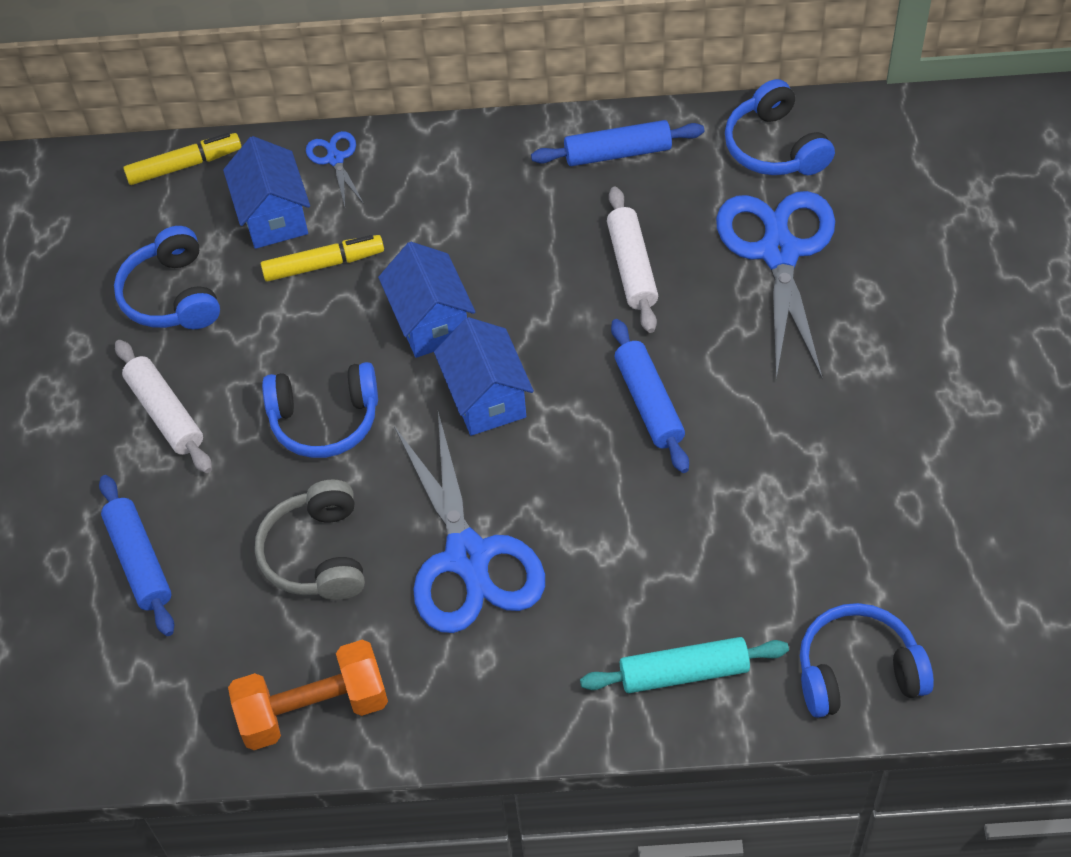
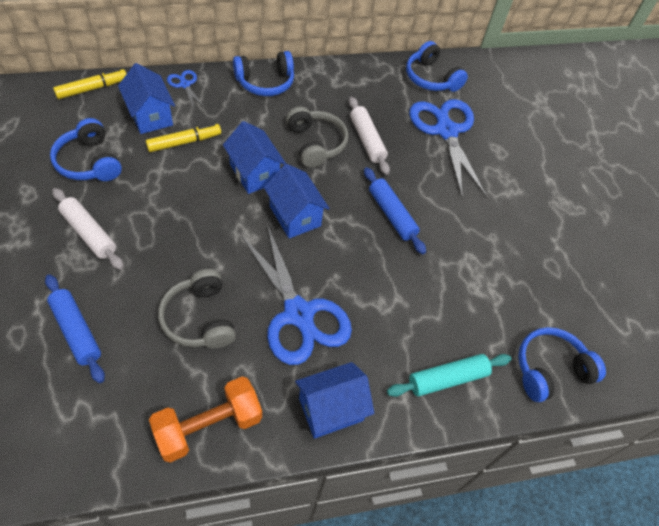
camera: 20 degrees left, 0 degrees up
blue headphones [262,362,378,458] -> blue headphones moved to [233,51,294,96]
blue rolling pin [531,120,704,166] -> none
none -> grey headphones [286,107,348,168]
none -> blue house [295,362,374,439]

